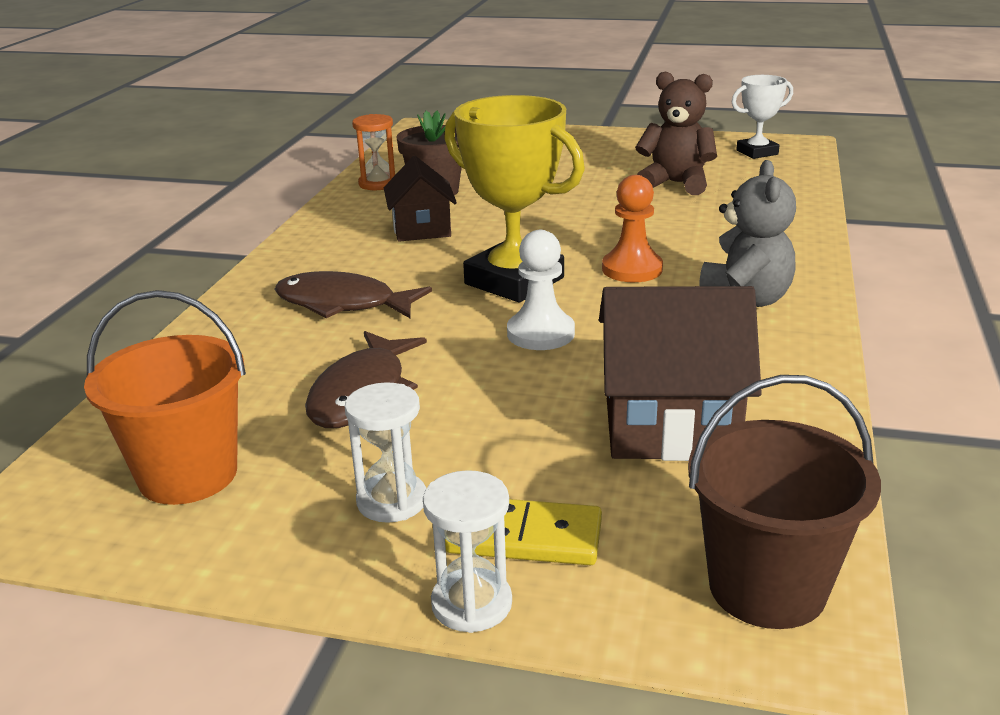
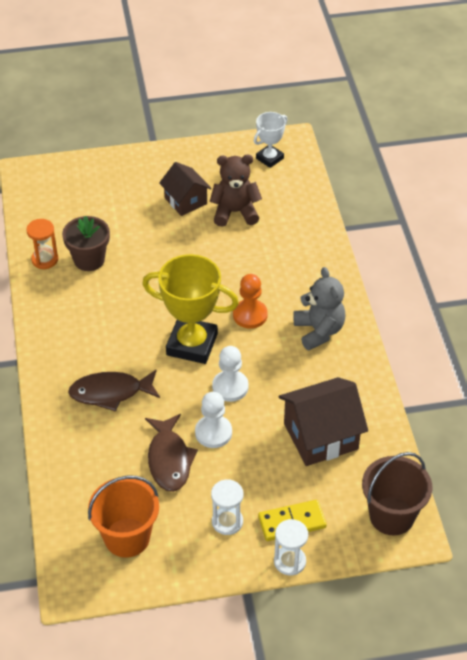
camera: 25 degrees left, 20 degrees up
brown house [384,156,457,242] -> brown house moved to [159,162,212,216]
none -> white pawn [195,392,232,448]

